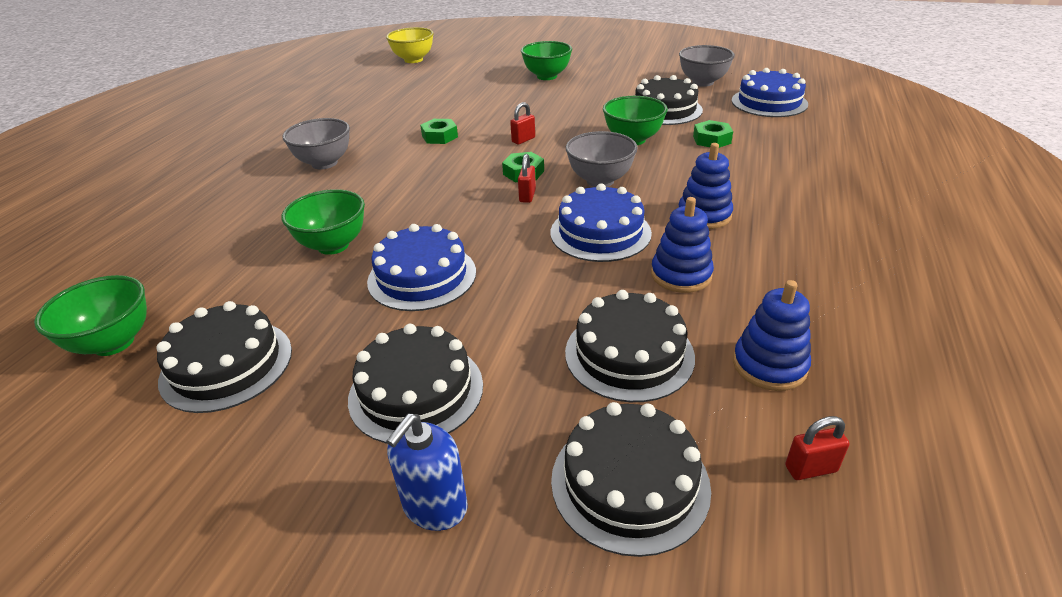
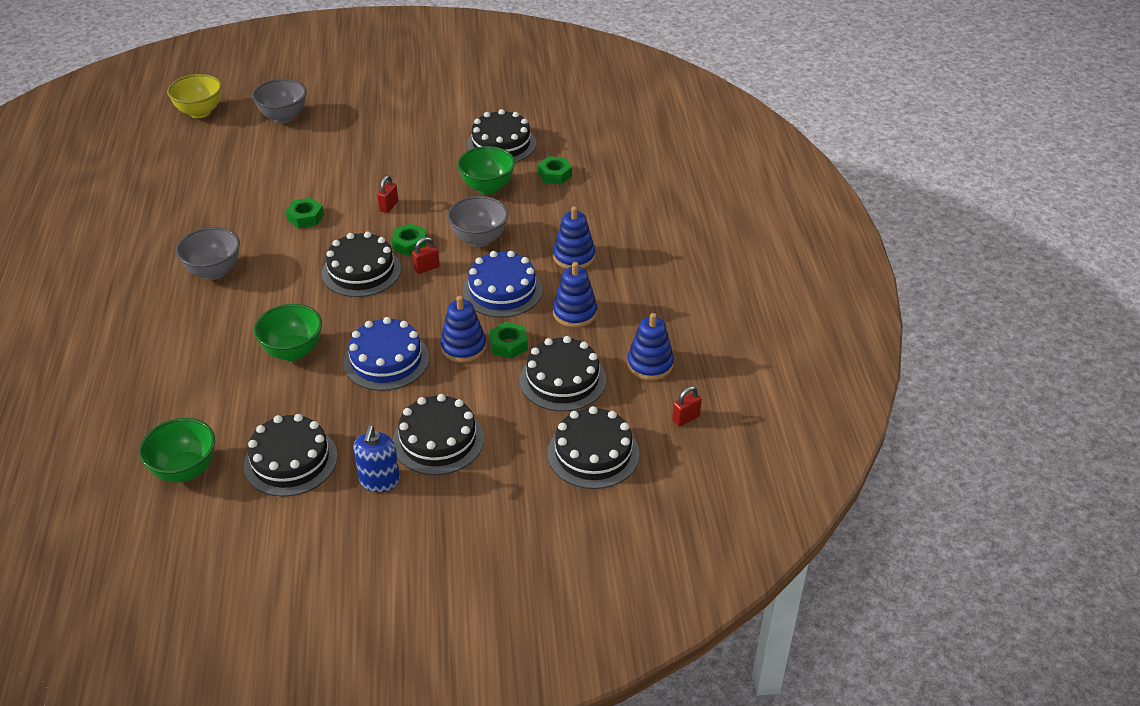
camera: 25 degrees left, 5 degrees up
blue soap dispenser [386,414,468,531] -> blue soap dispenser moved to [353,426,400,492]
red padlock [518,154,536,203] -> red padlock turned 75 degrees clockwise [412,237,439,274]
green bowl [521,41,572,80] -> none
grey bowl [679,45,735,87] -> grey bowl moved to [252,79,307,123]
blue cake [732,68,808,117] -> none
none -> black cake [322,232,401,297]
none -> blue stacking toy [440,296,487,363]
none -> green nut [490,322,528,359]

